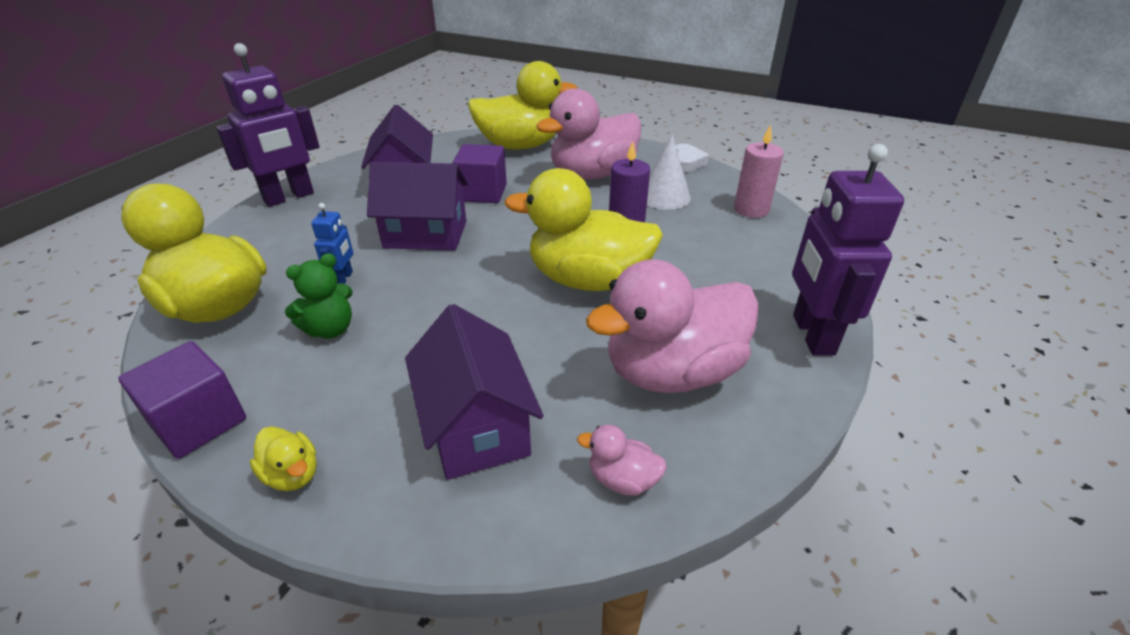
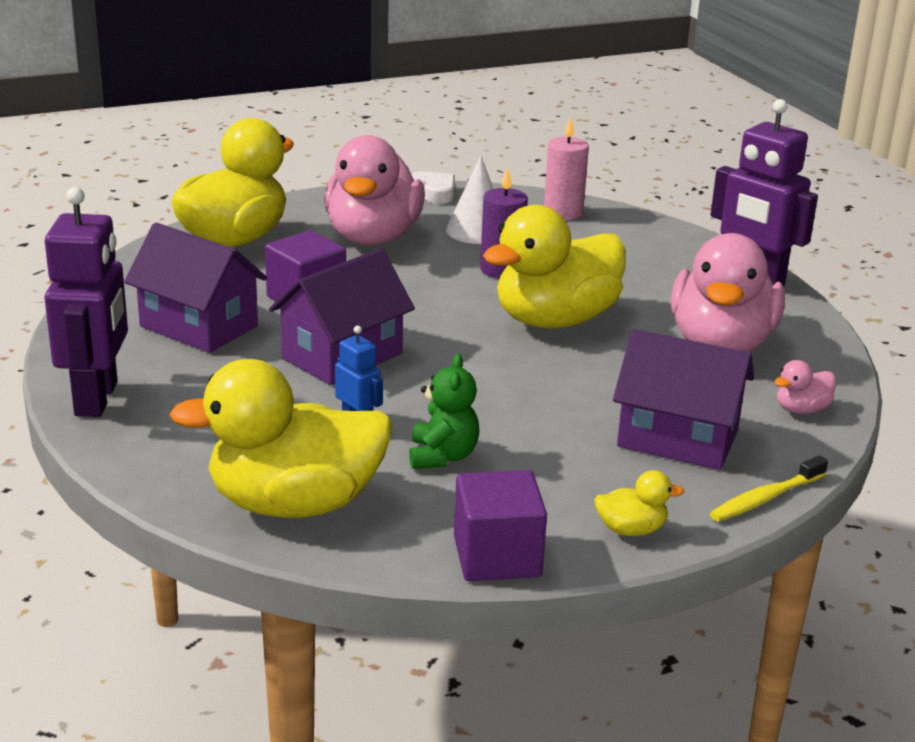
camera: 50 degrees left, 10 degrees down
none -> yellow toothbrush [710,456,828,522]

